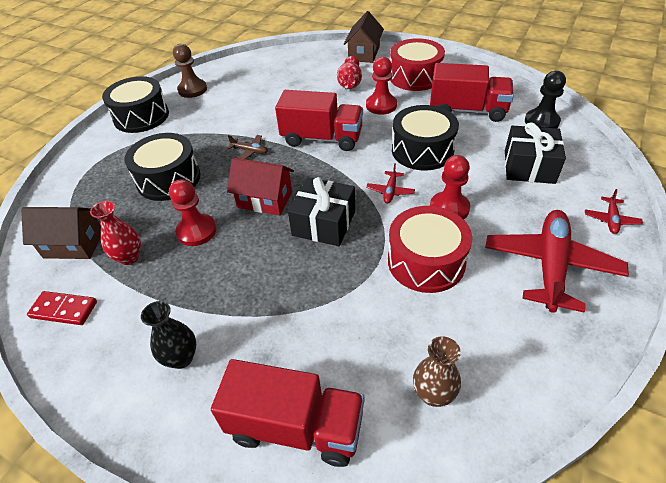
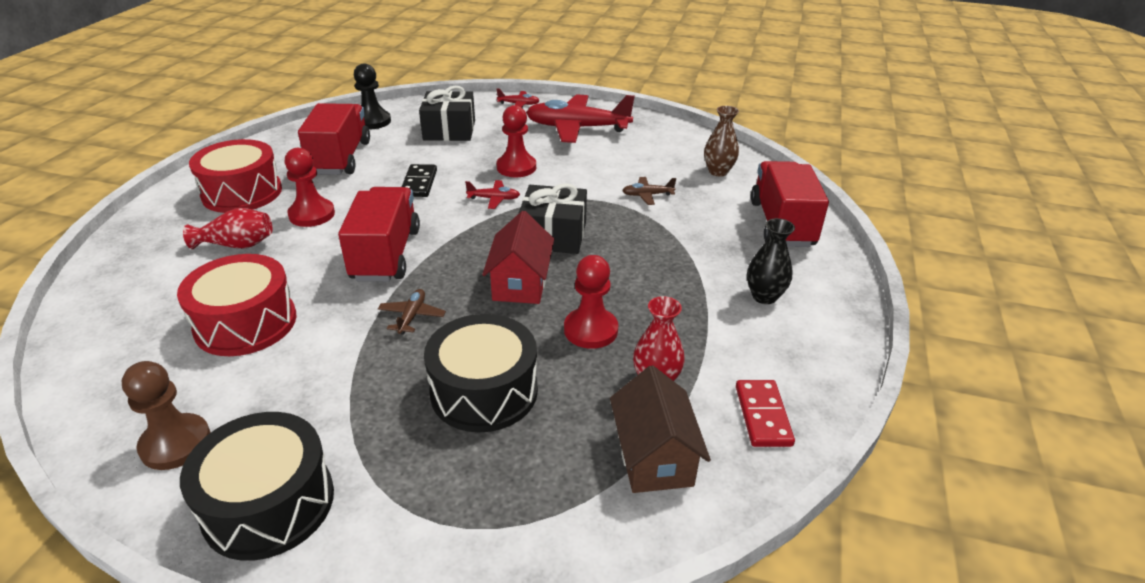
camera: 105 degrees left, 10 degrees down
brown house [344,11,384,63] -> none
red drum [388,206,472,293] -> red drum moved to [177,254,296,356]
black drum [392,105,459,171] -> black domino [402,164,437,197]
none -> brown plane [622,177,676,205]

